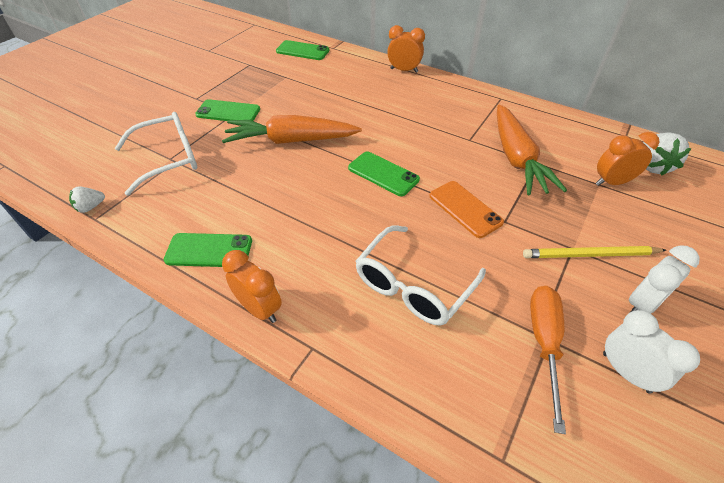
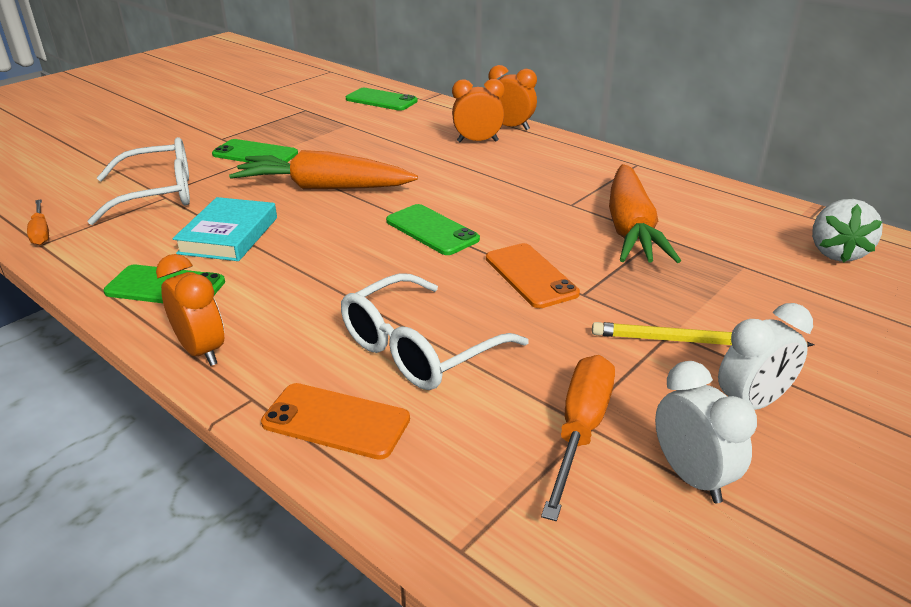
camera: 10 degrees right, 15 degrees down
white strawberry [69,186,105,213] -> orange screwdriver [27,200,49,245]
orange clock [596,132,659,186] -> orange clock moved to [452,79,505,142]
none -> turquoise book [173,197,277,261]
none -> orange phone [261,383,410,460]

